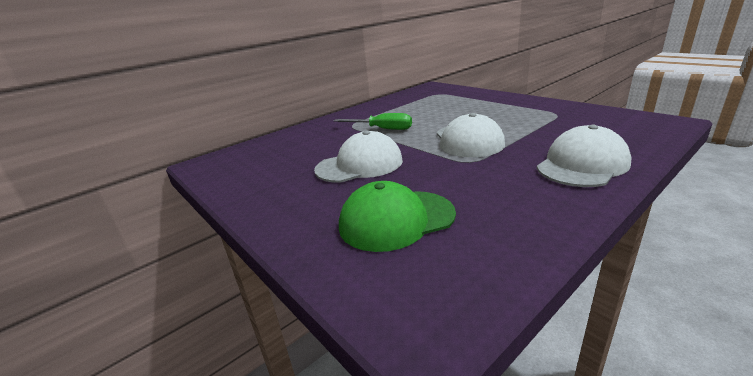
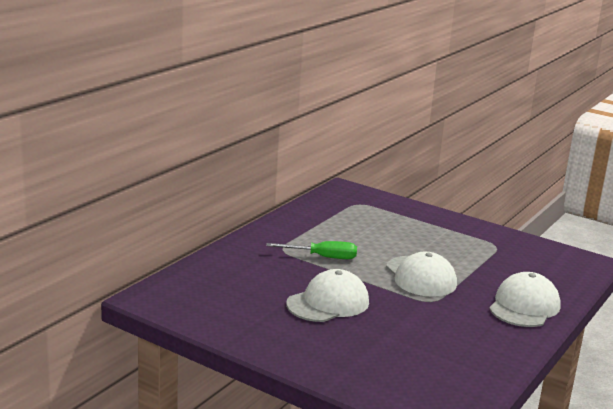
camera: 20 degrees left, 5 degrees down
green cap [339,181,456,252] -> none

